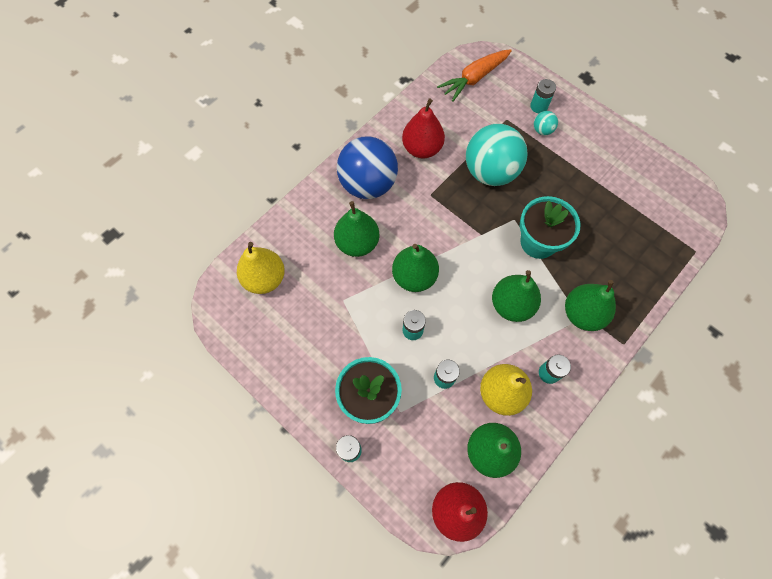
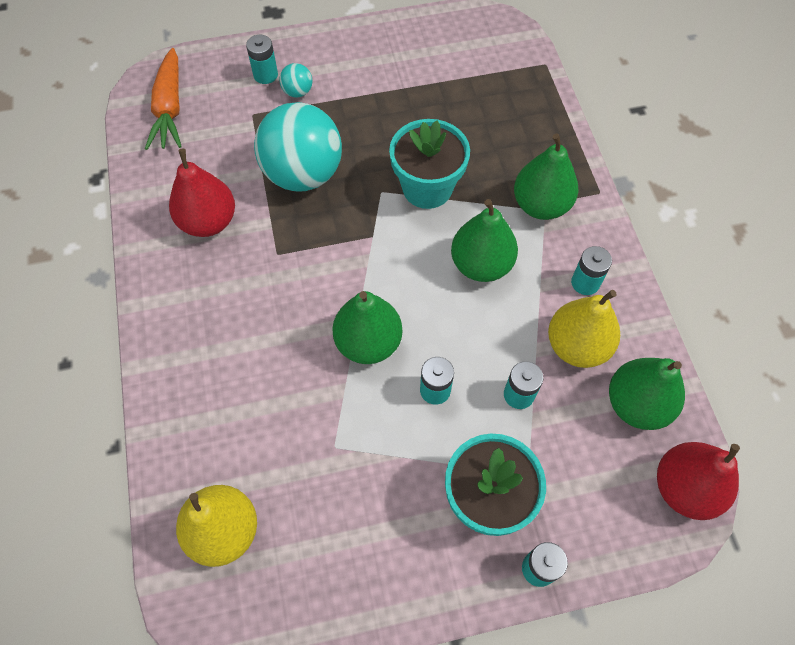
camera: 55 degrees left, 5 degrees down
green pear [334,201,379,257] -> none
blue ball [337,136,398,199] -> none

